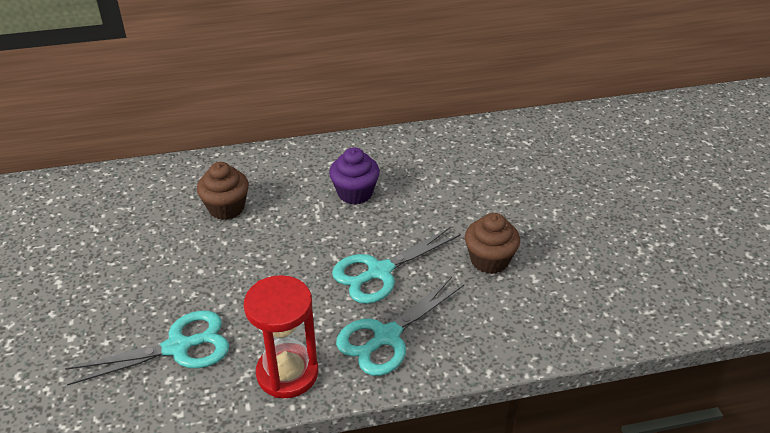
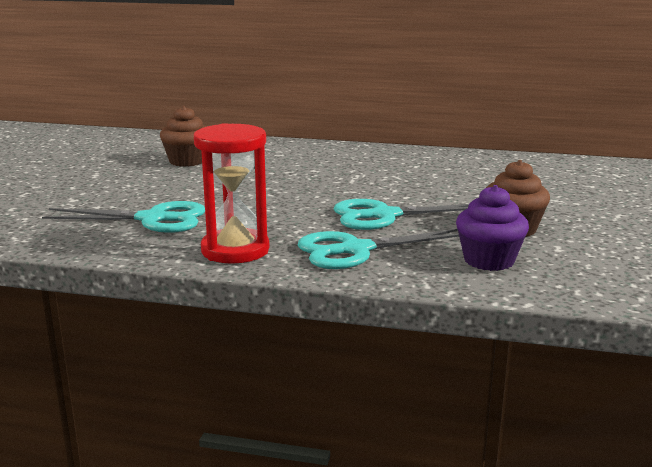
camera: 25 degrees right, 20 degrees down
brown cupcake [197,162,249,220] -> brown cupcake moved to [160,106,207,167]
purple cupcake [329,147,380,205] -> purple cupcake moved to [456,185,529,271]

